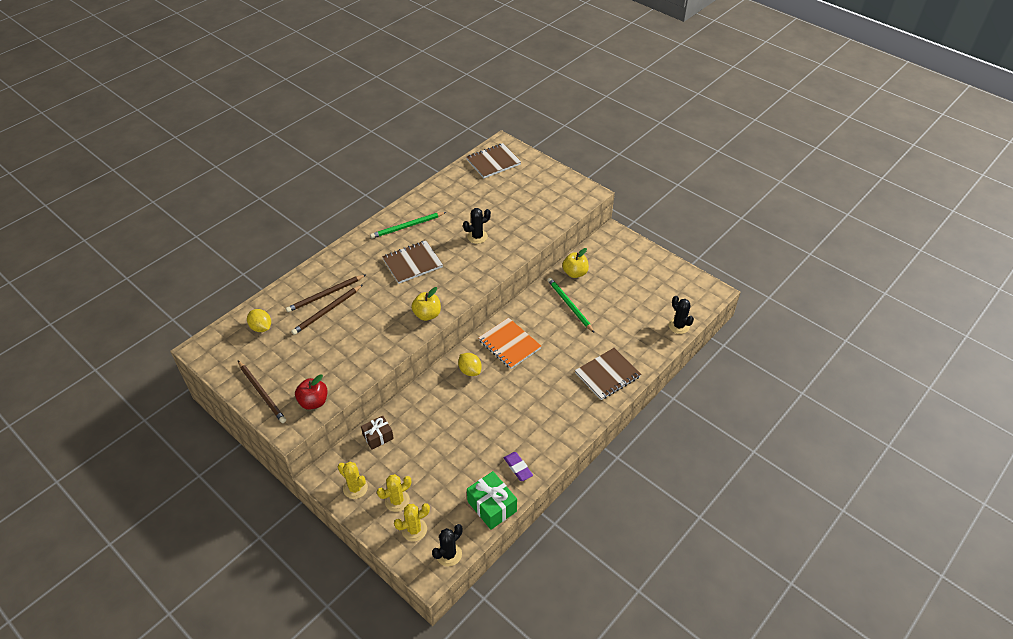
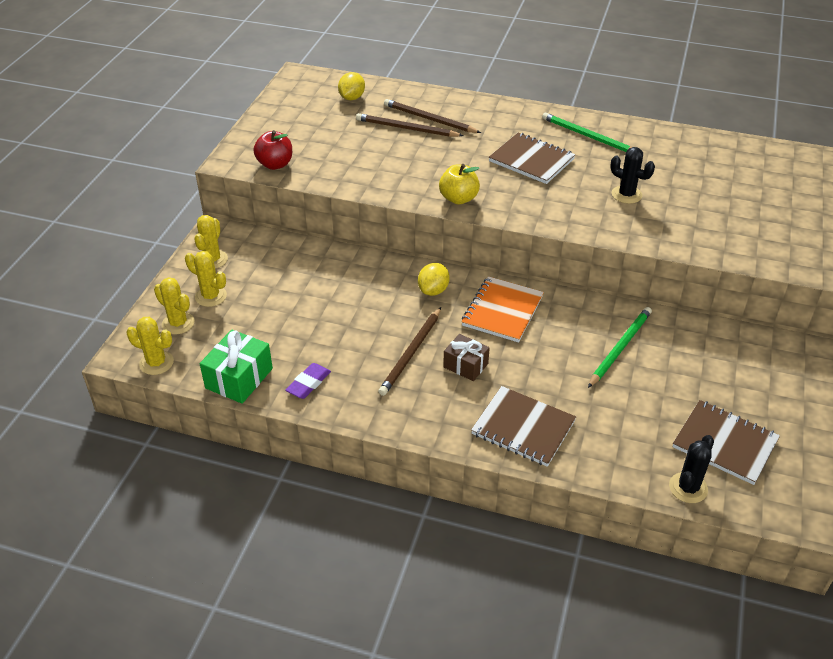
camera: 65 degrees right, 5 degrees down
brown pencil [238,361,286,423] -> brown pencil moved to [378,307,441,396]
brown gift [361,416,394,450] -> brown gift moved to [443,334,490,381]
black cactus [432,524,463,566] -> yellow cactus [126,317,174,375]
brown notebook [466,143,521,178] -> brown notebook moved to [673,400,780,485]
yellow apple [562,248,589,278] -> none

